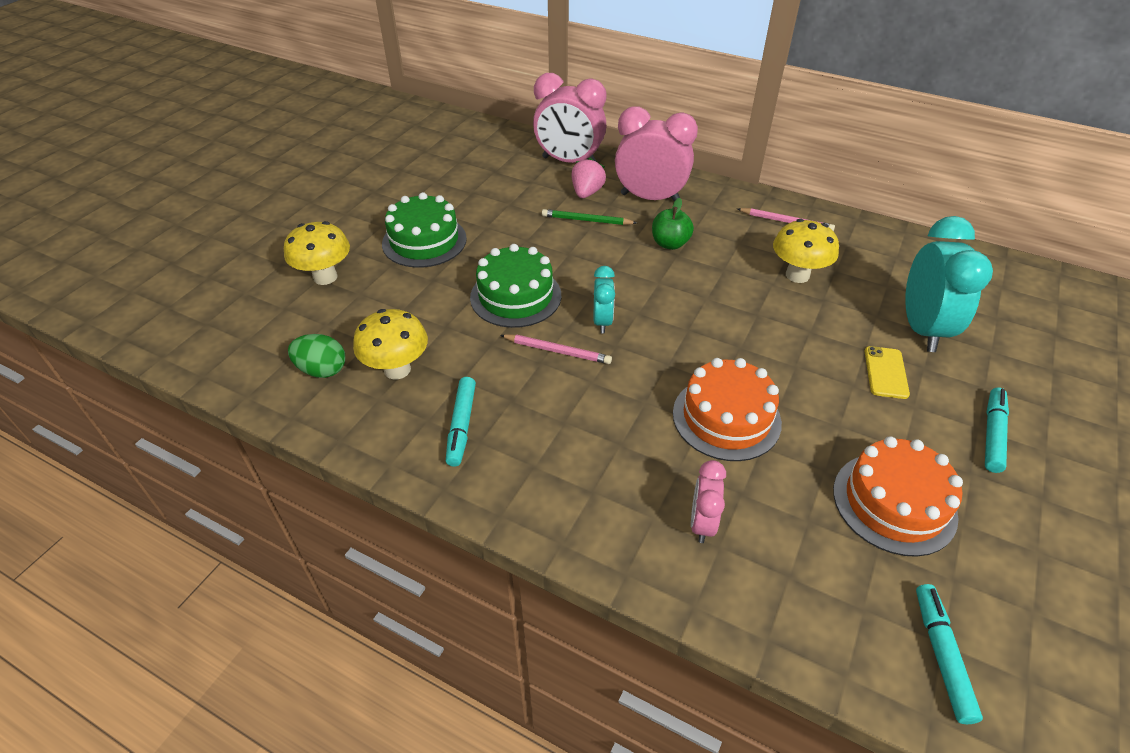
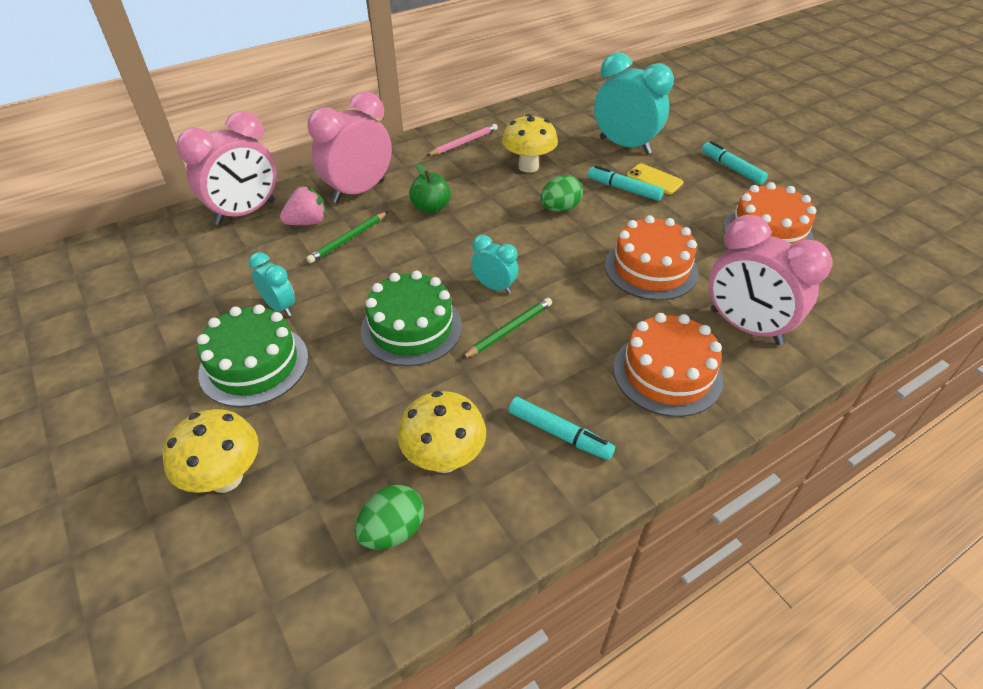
camera: 60 degrees left, 0 degrees up
pink pencil [500,335,612,364] -> green pencil [461,298,552,359]
pink strawberry [572,157,606,198] -> pink strawberry turned 105 degrees clockwise [280,186,326,225]
pink clock [691,460,726,543] -> pink clock [709,215,833,345], size x1.93
turquoise marker [916,584,983,724] -> turquoise marker moved to [588,166,664,201]
none -> turquoise clock [248,252,295,317]
none -> green egg [541,175,583,212]
none -> orange cake [613,313,723,417]

